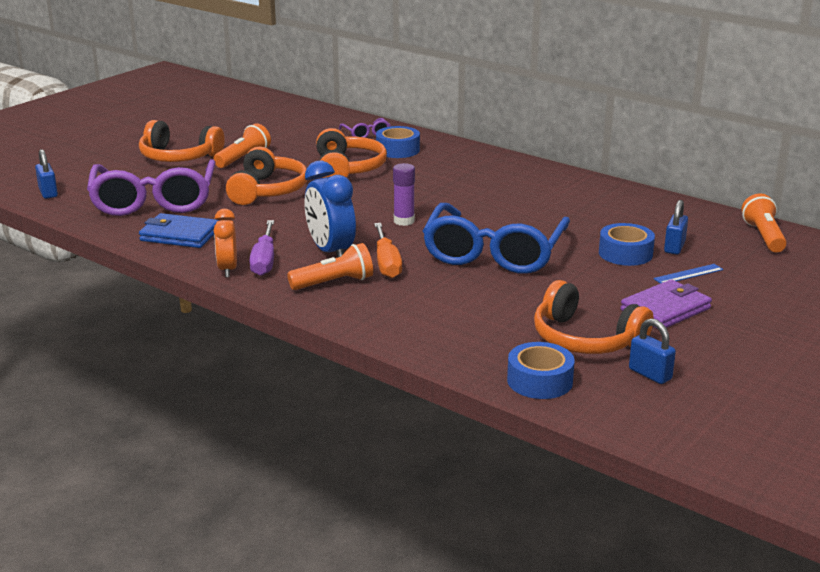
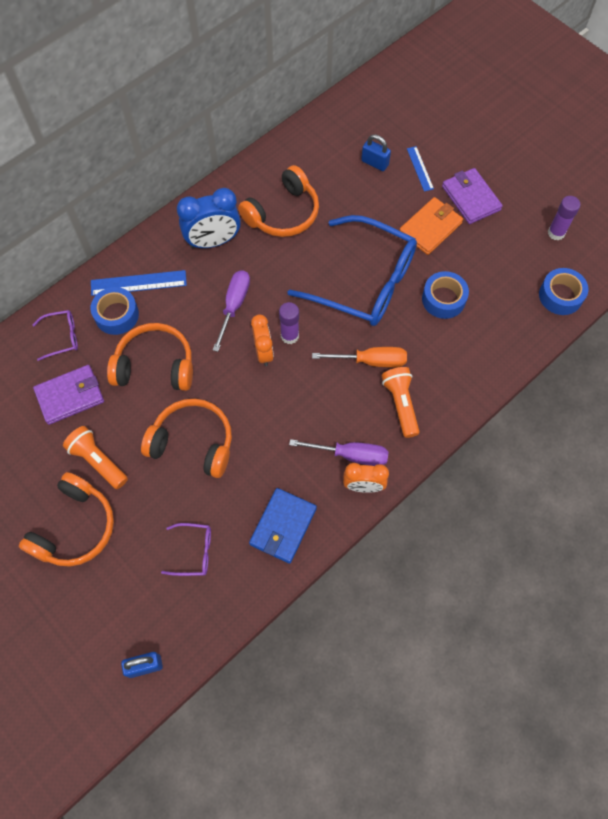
camera: 80 degrees left, 40 degrees up
purple glasses [87,159,216,216] -> purple glasses [161,523,211,576], size x0.42
blue clock [305,160,356,257] -> blue clock moved to [177,188,241,248]
orange headphones [534,280,654,354] -> orange headphones moved to [238,165,319,237]
blue tape [599,223,655,266] -> blue tape moved to [422,271,469,319]
blue padlock [629,318,676,384] -> purple glue stick [548,196,580,240]
orange flashlight [742,193,787,252] -> none
none -> purple wallet [33,365,104,425]
none -> blue ruler [91,270,187,296]
none -> purple screwdriver [213,270,250,352]
none -> orange clock [251,314,274,366]
none -> orange wallet [400,197,463,255]

